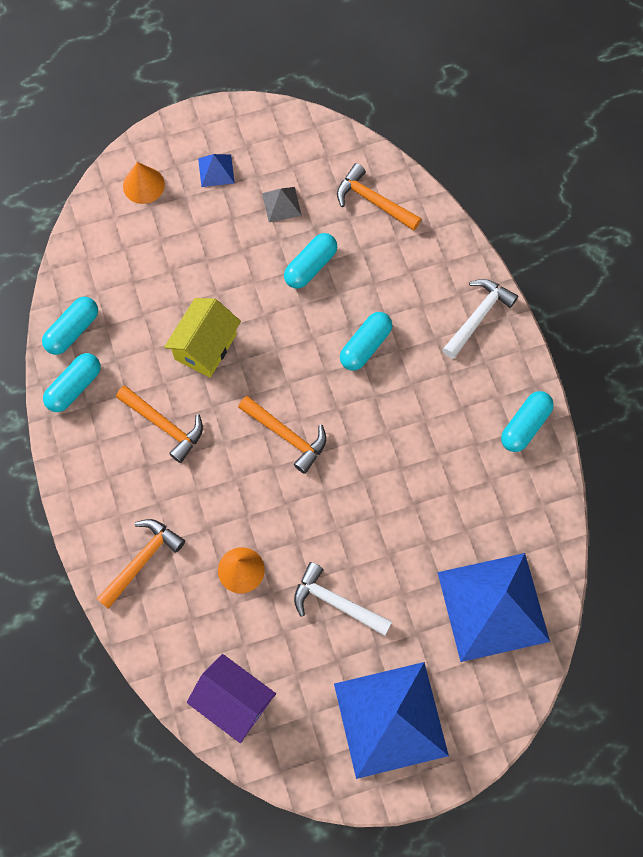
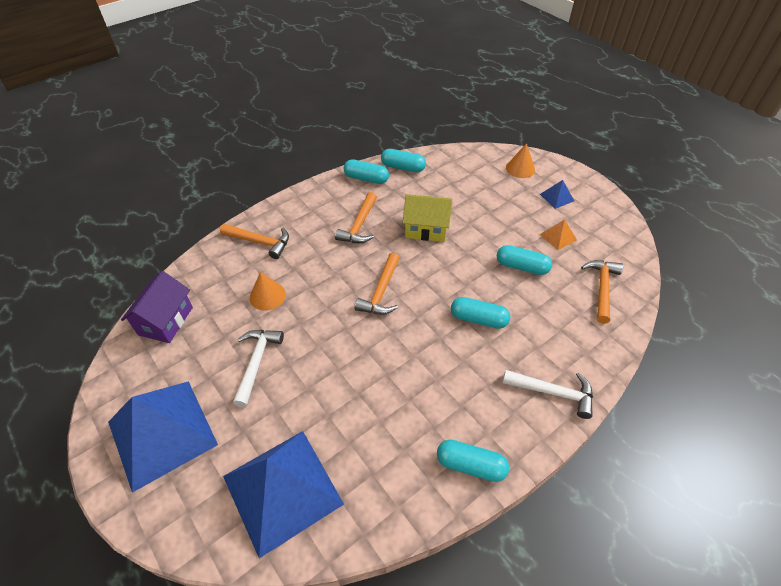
camera: 70 degrees right, 20 degrees down
grey pyramid [262,187,302,222] -> orange pyramid [540,220,577,250]

